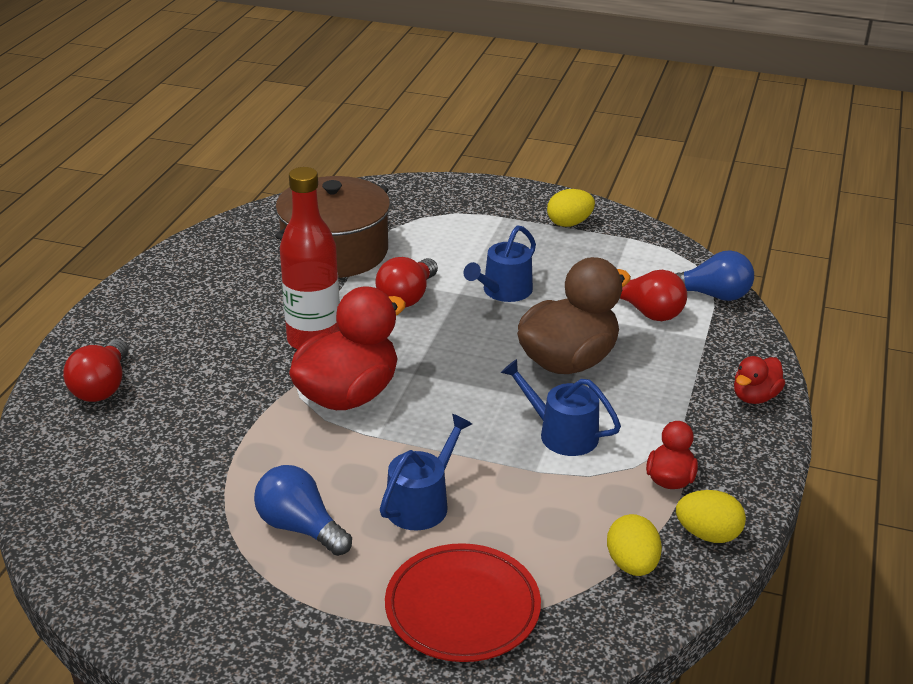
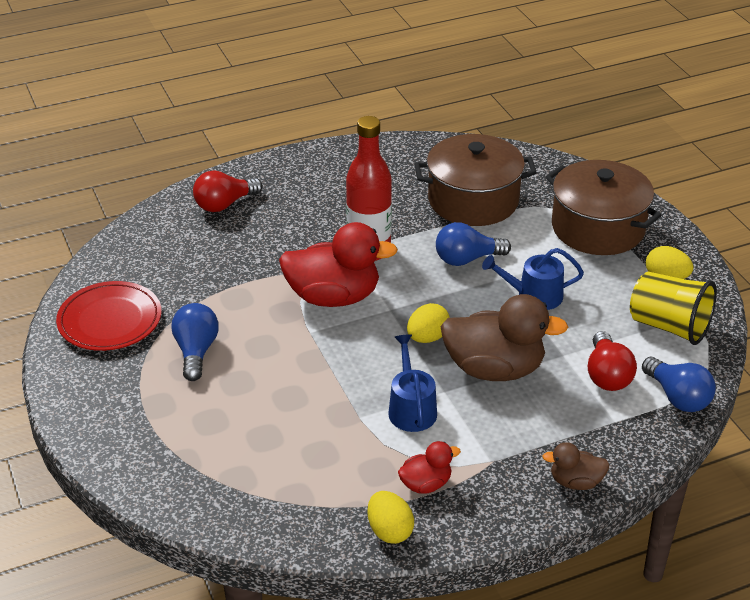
camera: 50 degrees right, 5 degrees up
red light bulb [376,257,438,308] -> blue light bulb [436,222,511,266]
blue watering can [380,414,472,530] -> none
red plate [385,543,541,662] -> red plate moved to [56,281,162,351]
yellow egg [607,514,662,576] -> yellow egg moved to [407,303,450,343]
red duck [734,356,785,404] -> brown duck [542,442,610,490]
none -> brown pot [546,160,662,255]
none -> yellow cup [630,272,717,345]

